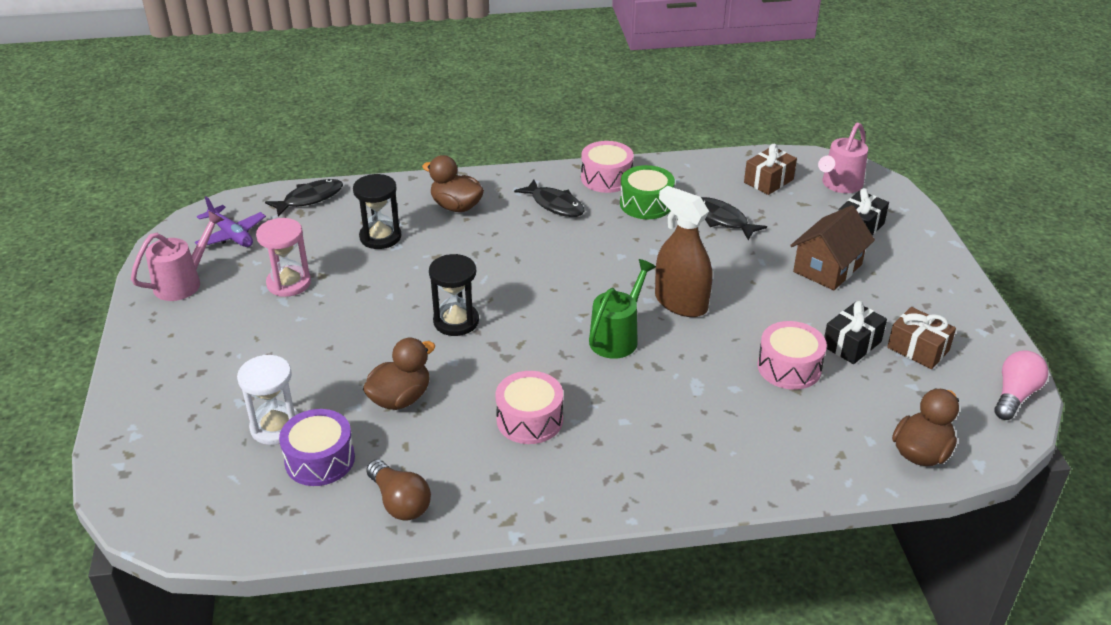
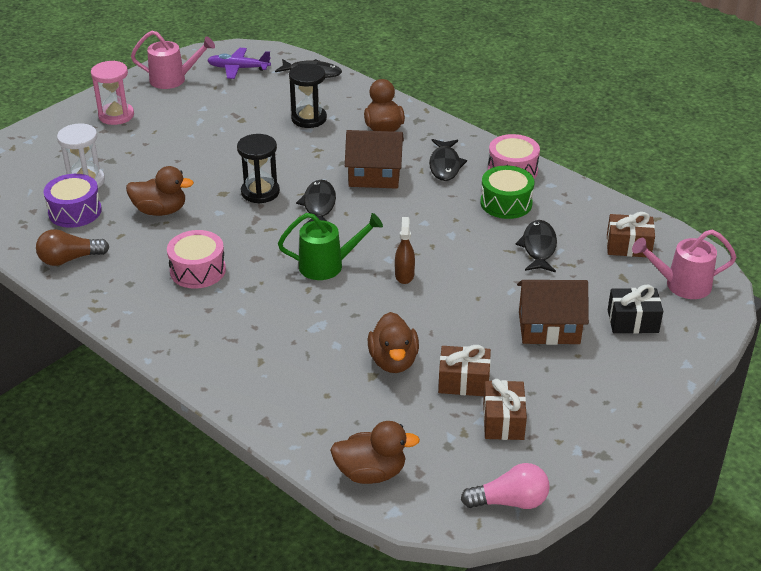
camera: 50 degrees right, 0 degrees up
purple plane [195,196,266,247] -> purple plane turned 90 degrees clockwise [207,48,271,79]
pink hourglass [256,218,311,297] -> pink hourglass moved to [91,61,134,125]
brown light bulb [366,459,431,521] -> brown light bulb turned 60 degrees clockwise [36,229,109,266]
brown spray bottle [655,186,713,317] -> brown spray bottle [395,217,415,284], size x0.53
pink drum [758,321,827,390] -> brown duck [368,312,419,373]
black gift [824,301,887,364] -> brown gift [438,345,491,396]
none -> black fish [296,180,336,225]
none -> brown house [345,130,404,189]

